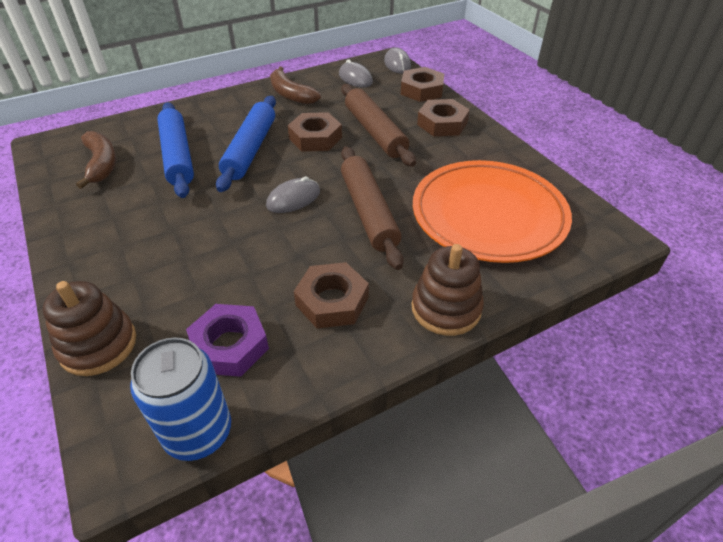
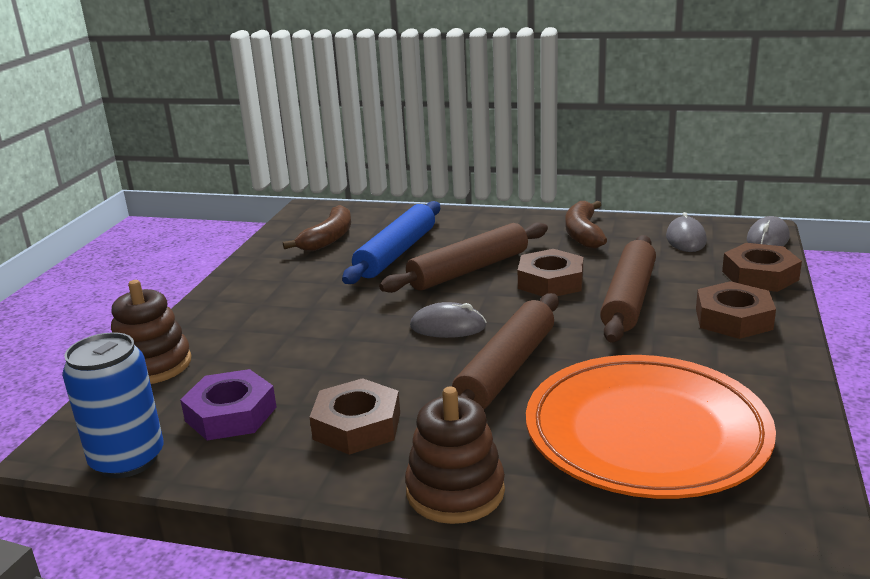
camera: 45 degrees right, 20 degrees down
blue rolling pin [216,96,276,192] -> brown rolling pin [379,222,548,293]

